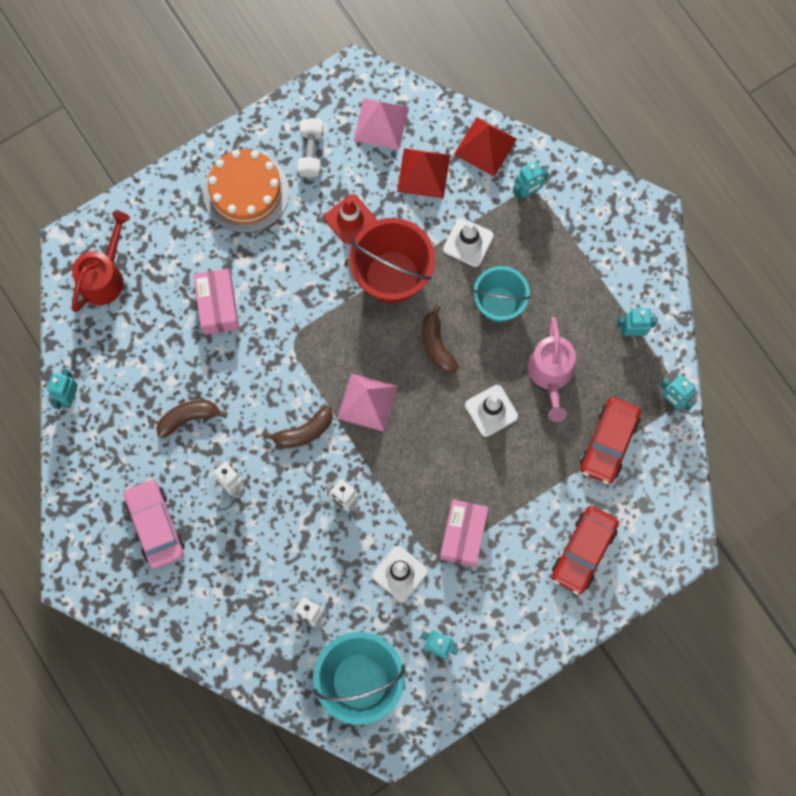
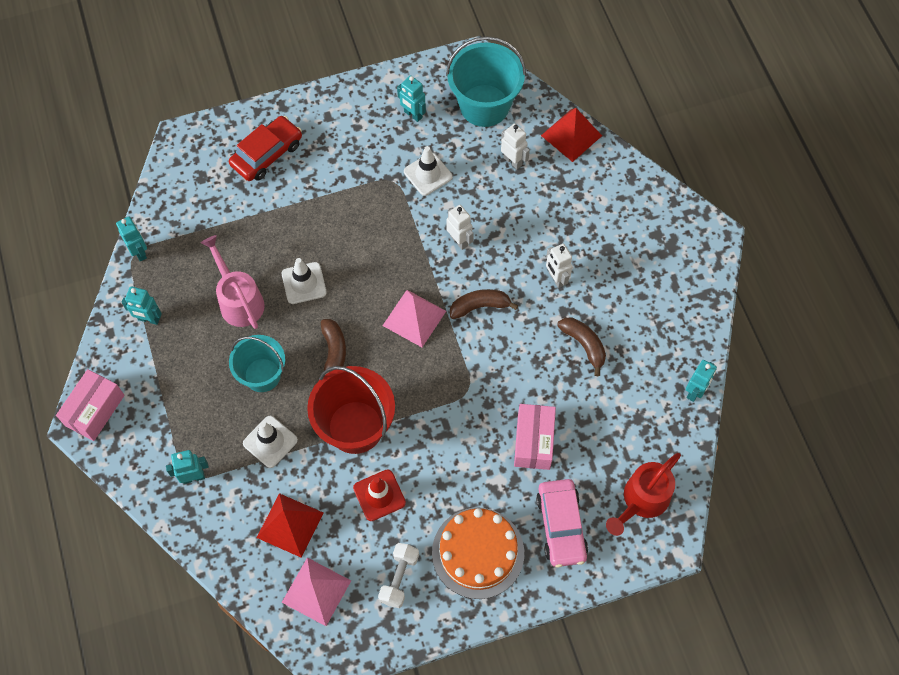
camera: 165 degrees left, 10 degrees down
pink car [123,479,185,569] -> pink car moved to [536,479,588,567]
brown banana [156,400,228,438] -> brown banana turned 120 degrees counterclockwise [557,317,606,376]
pink box [440,499,489,567] -> pink box moved to [56,369,125,441]
red pyramid [454,117,517,177] -> red pyramid moved to [541,108,602,162]
pink watering can [528,317,576,422] -> pink watering can turned 45 degrees counterclockwise [201,235,265,329]
red car [580,397,641,484] -> none

